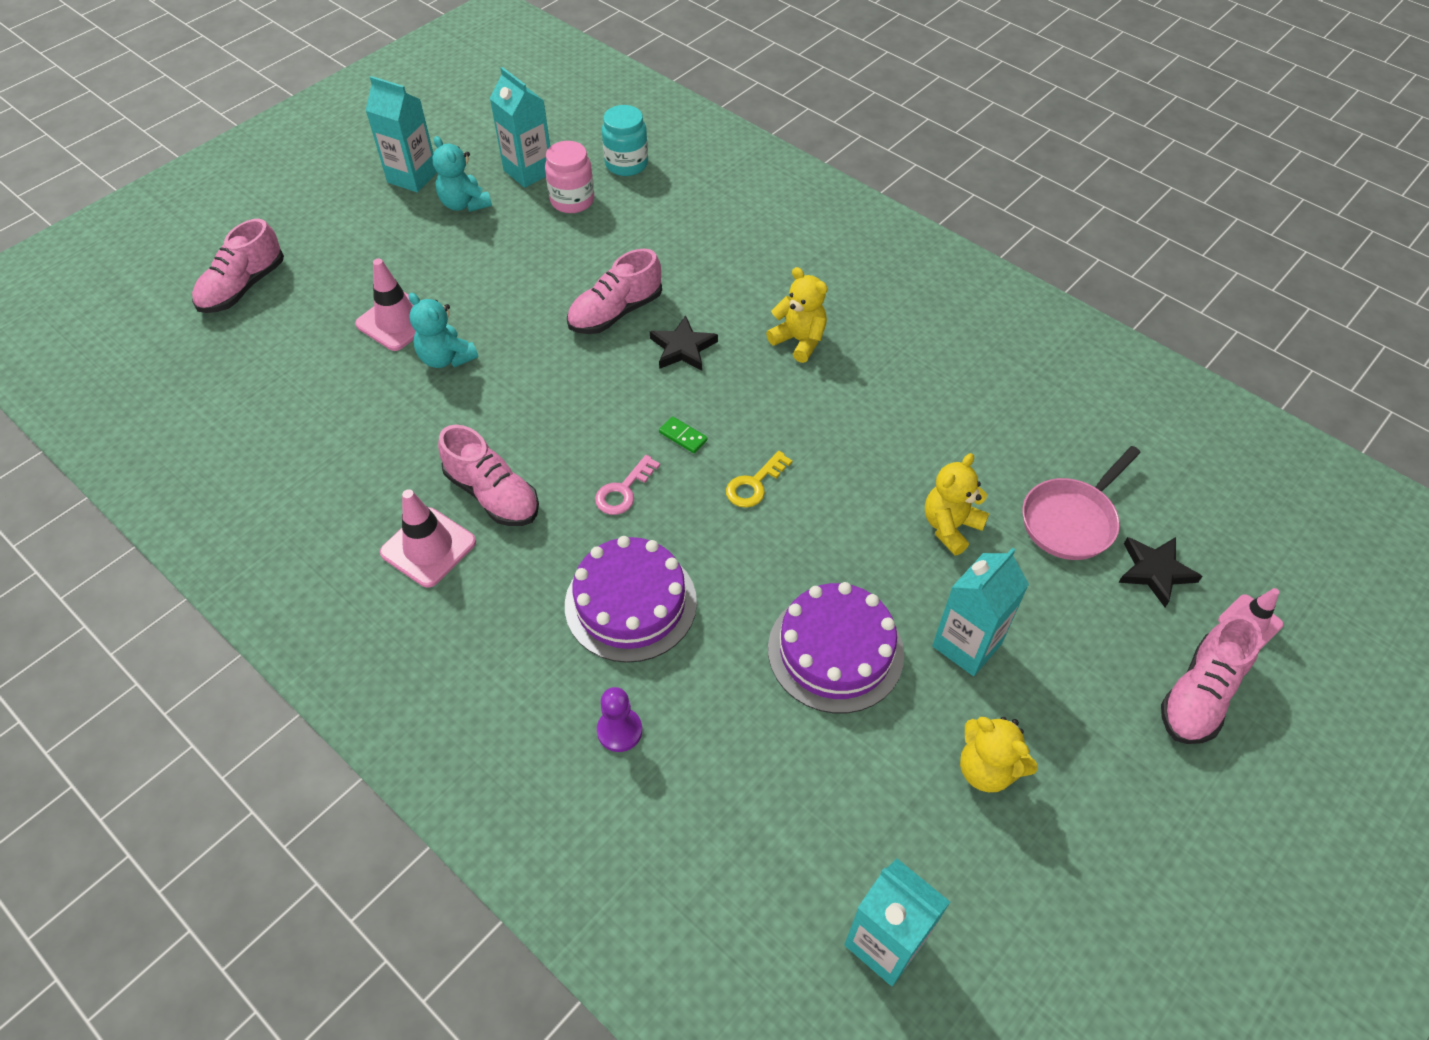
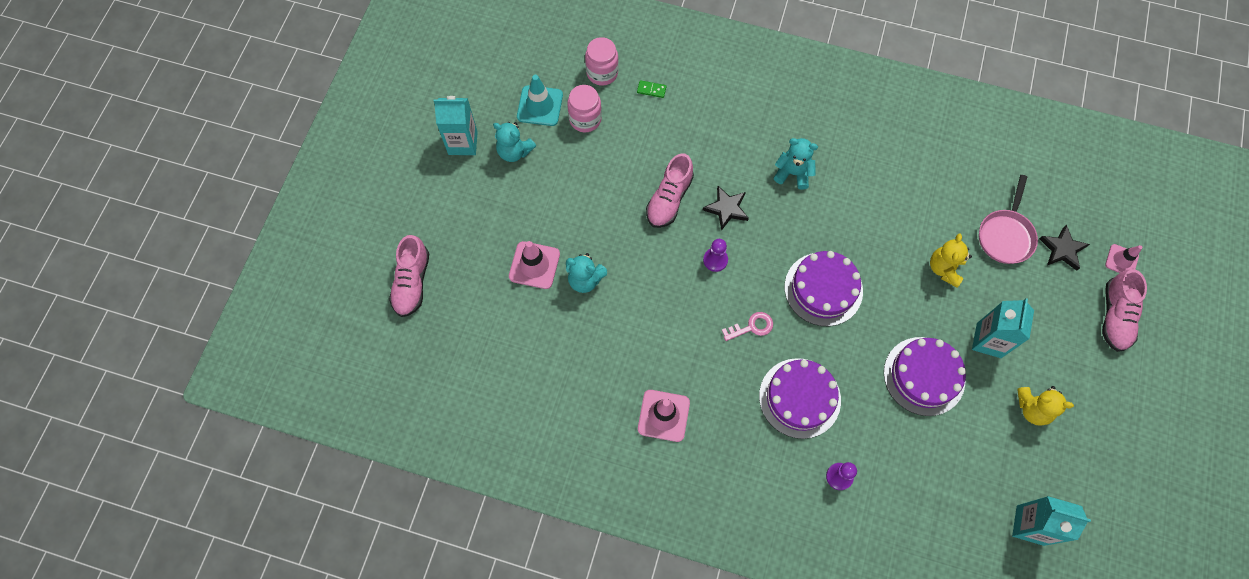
camera: 25 degrees left, 15 degrees up
pink shoe [438,425,539,526] -> none
turquoise carton [489,67,550,188] -> turquoise traffic cone [517,75,563,126]
pink key [595,455,660,515] -> pink key turned 120 degrees counterclockwise [722,312,773,341]
turquoise jar [602,105,648,176] -> pink jar [585,37,618,86]
green domino [659,417,707,453] -> green domino moved to [637,80,666,98]
yellow key [726,451,792,508] -> purple cake [785,251,863,326]
yellow teddy bear [766,267,828,363] -> turquoise teddy bear [774,138,818,190]
none -> purple pawn [703,239,728,272]

